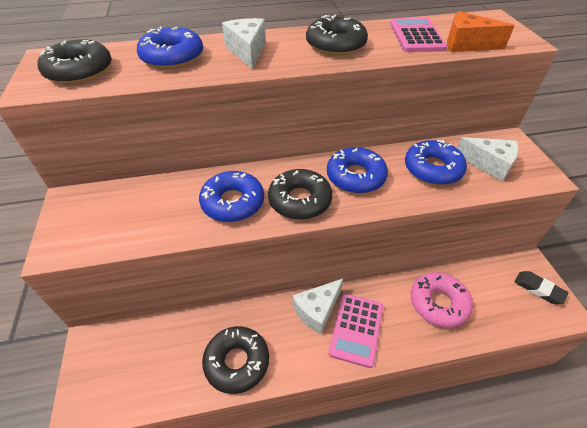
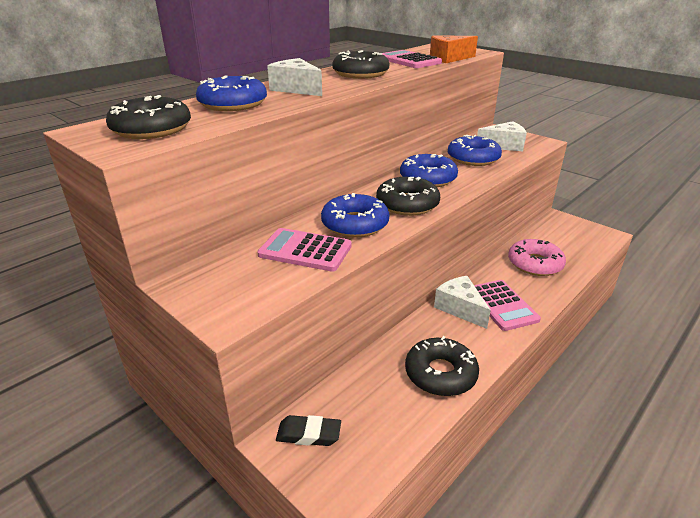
camera: 35 degrees left, 15 degrees down
white cheese [293,279,343,334] -> white cheese turned 135 degrees clockwise [434,276,491,329]
black eraser [514,271,568,304] -> black eraser moved to [276,415,341,446]
none -> pink calculator [257,228,352,272]

